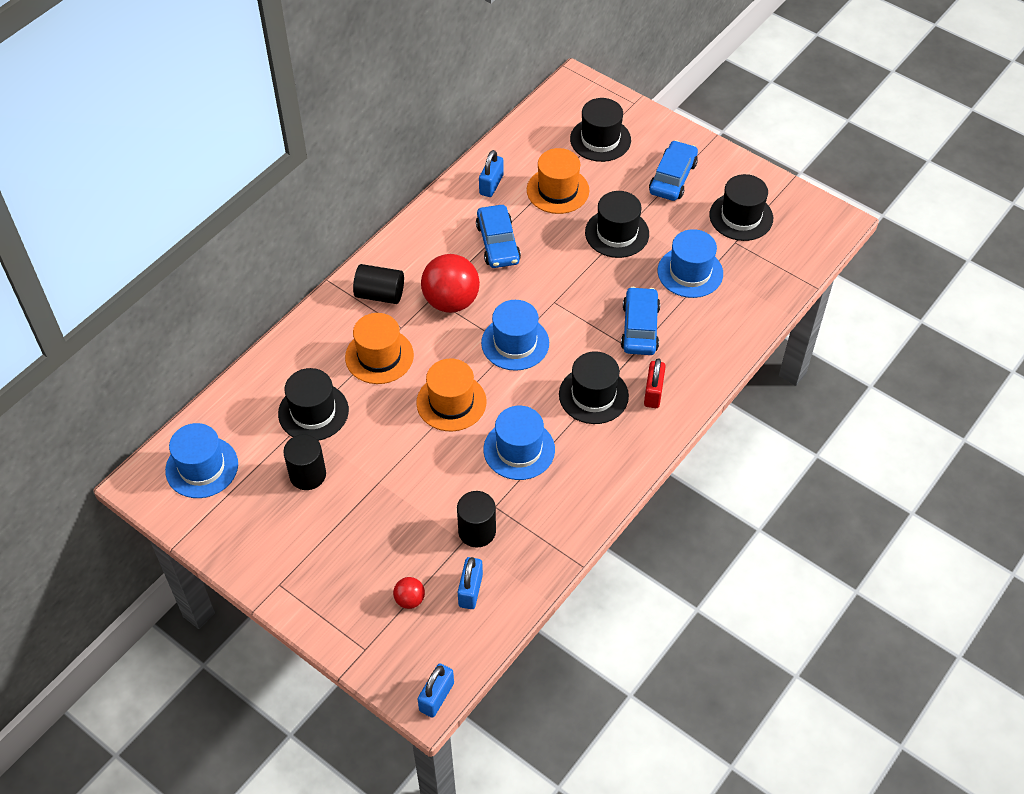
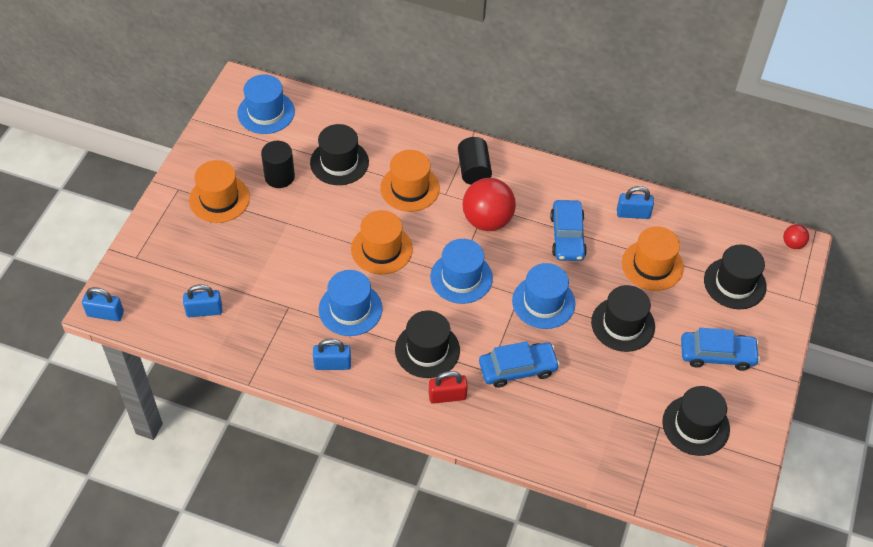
camera: 70 degrees right, 0 degrees up
red ball [393,577,425,609] -> red ball moved to [783,224,809,249]
black cylinder [457,491,496,548] -> none
blue car [476,205,521,268] -> blue car turned 60 degrees counterclockwise [550,200,587,261]
blue hat [658,229,723,298] -> blue hat moved to [512,263,575,329]
none -> orange hat [189,160,250,223]
none -> blue padlock [313,339,351,370]

